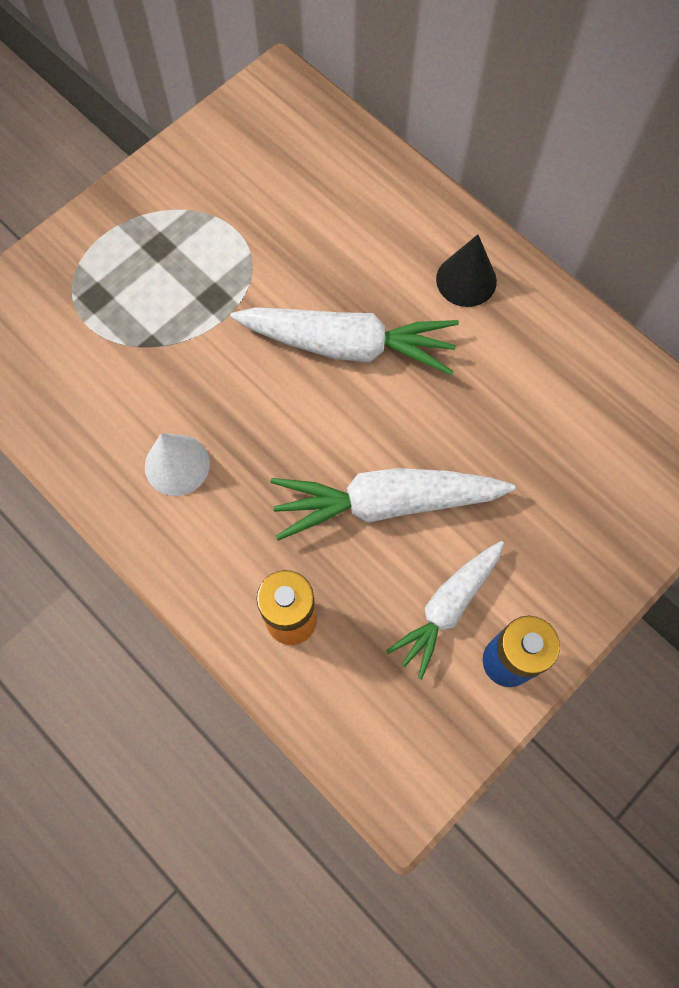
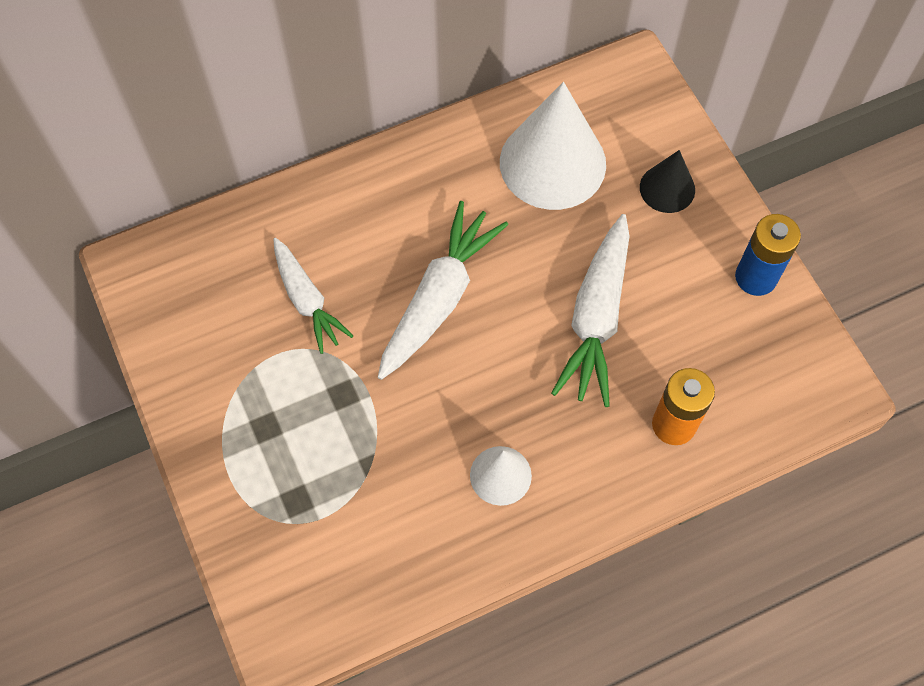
camera: 70 degrees left, 5 degrees down
white carrot [386,541,504,680] -> white carrot moved to [273,238,353,354]
black cone [436,234,497,307] -> black cone moved to [640,150,695,213]
none -> white cone [500,82,606,210]

